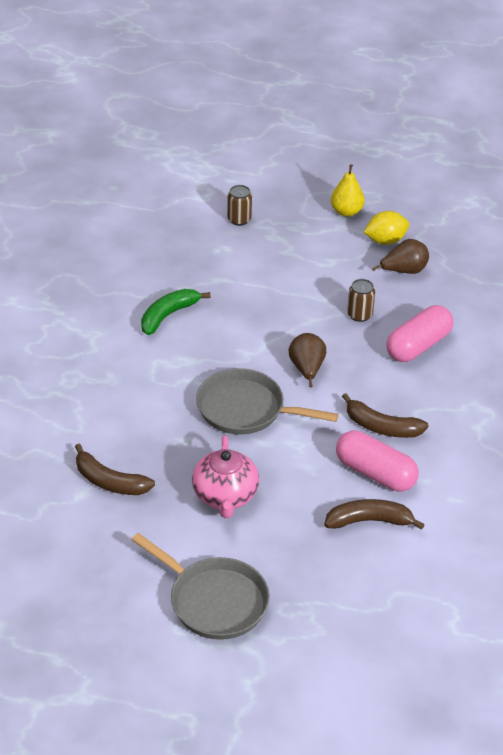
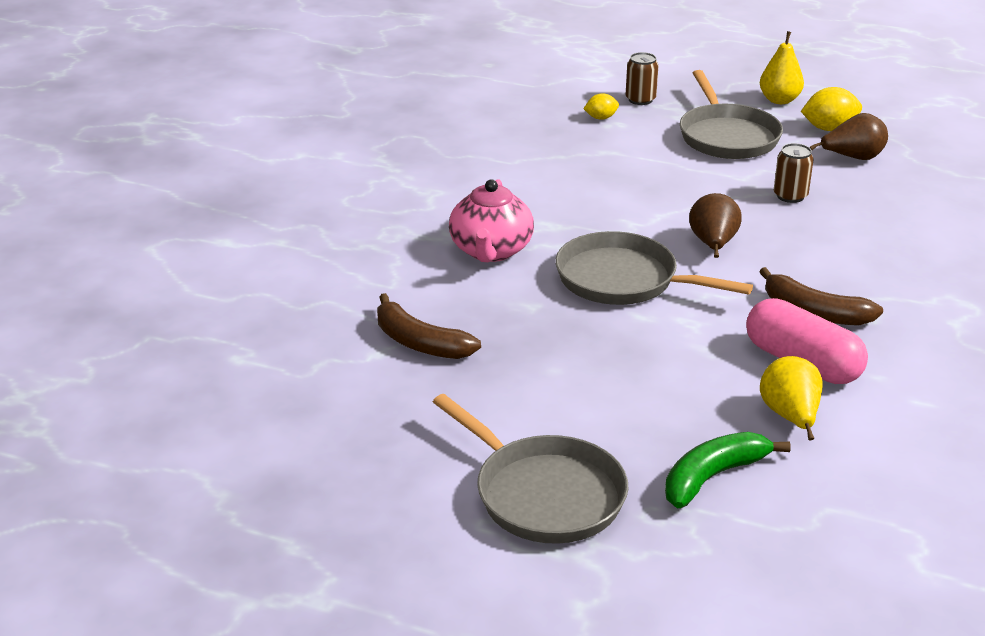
camera: 10 degrees right, 10 degrees down
green banana [141,289,211,335] -> green banana moved to [665,432,791,508]
pink teapot [192,435,259,518] -> pink teapot moved to [449,179,534,262]
brown banana [324,499,425,530] -> yellow pear [760,356,823,440]
pink capsule [386,305,453,362] -> none
none -> yellow lemon [584,93,619,120]
none -> grey pan [680,70,783,159]

